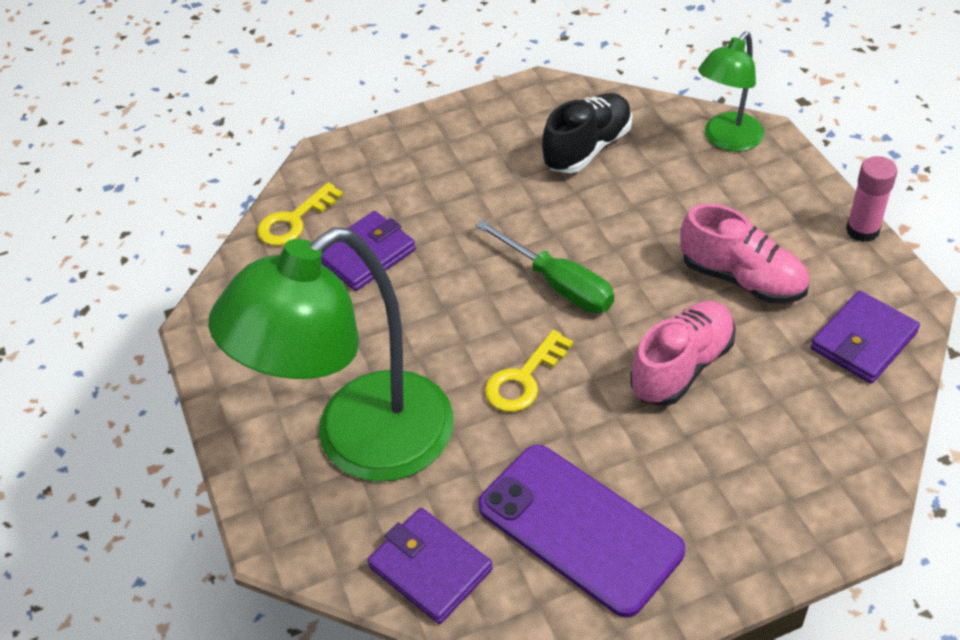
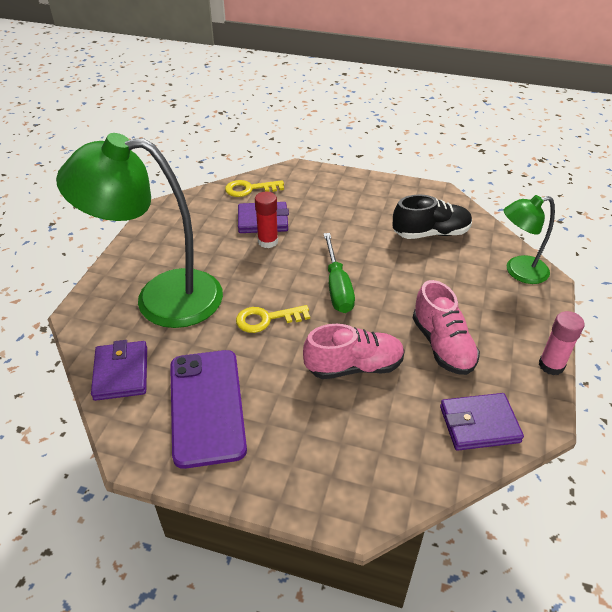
camera: 35 degrees right, 5 degrees down
none -> red glue stick [255,192,278,248]

